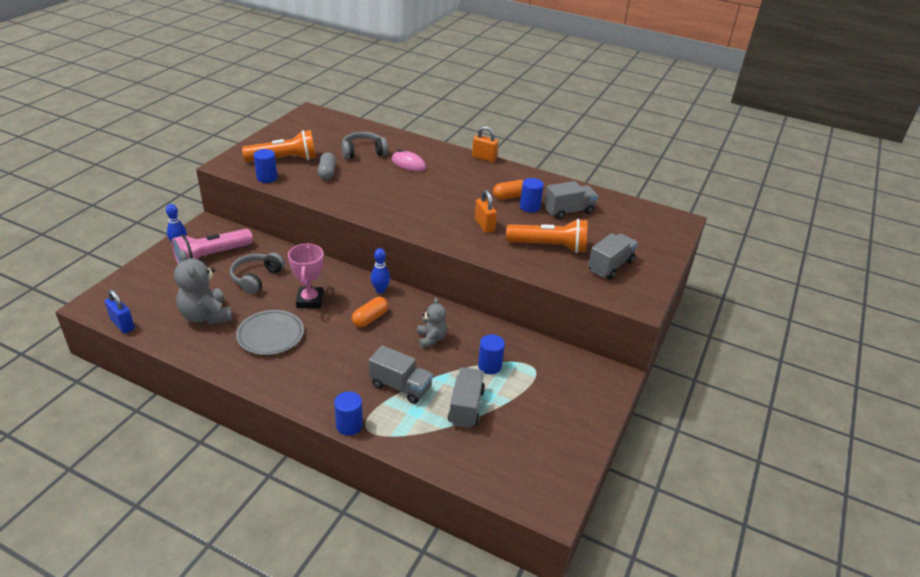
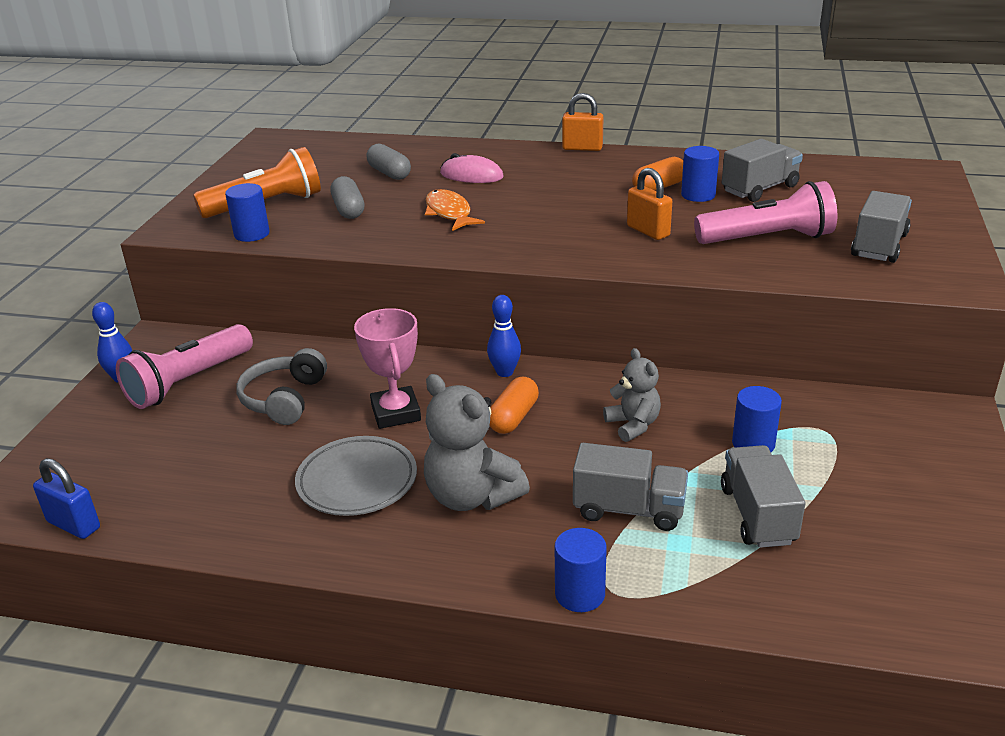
camera: 10 degrees left, 5 degrees down
grey teddy bear [174,250,232,325] -> grey teddy bear moved to [424,374,530,511]
grey headphones [342,132,388,159] -> grey capsule [367,144,411,180]
orange flashlight [506,219,587,253] -> pink flashlight [694,181,837,244]
none -> orange fish [425,189,485,231]

